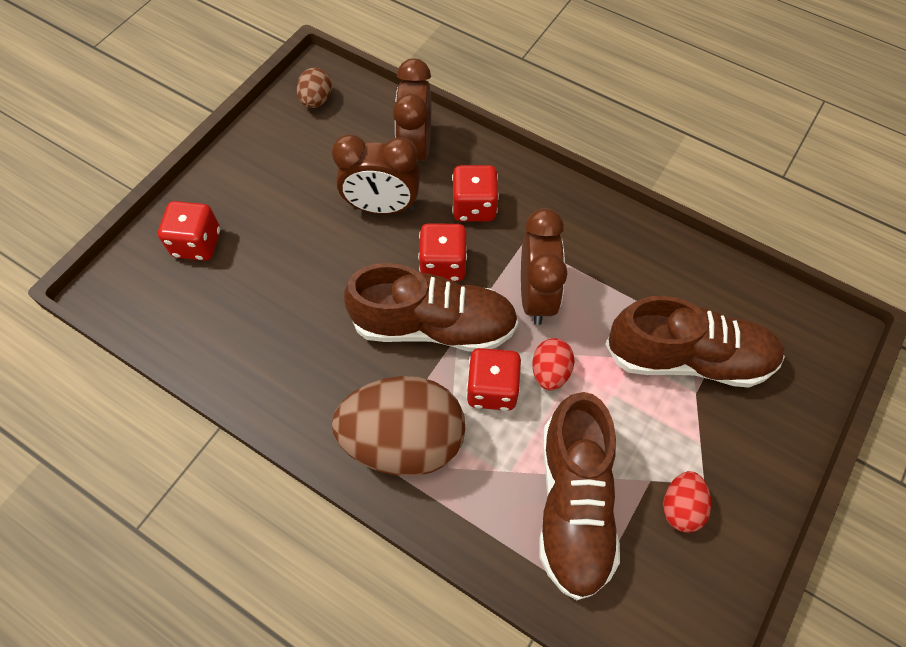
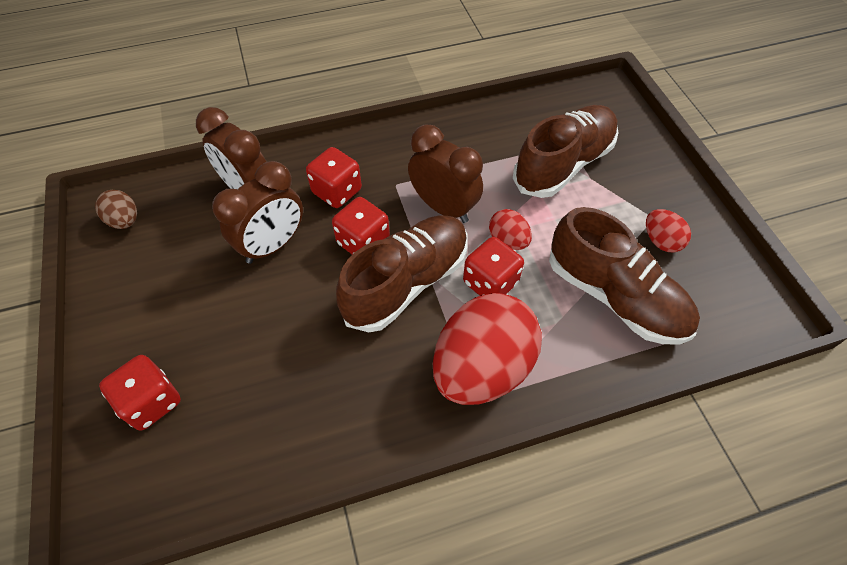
camera: 50 degrees left, 5 degrees down
brown egg [332,376,465,476] -> red egg [433,293,542,405]

